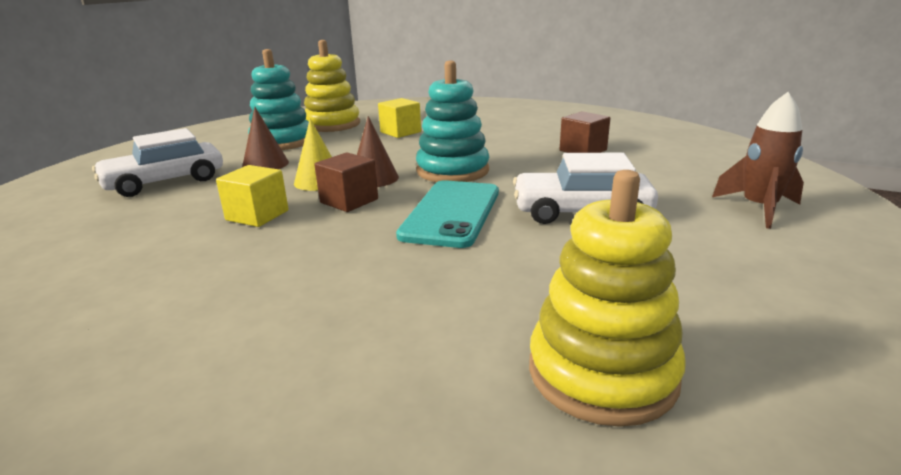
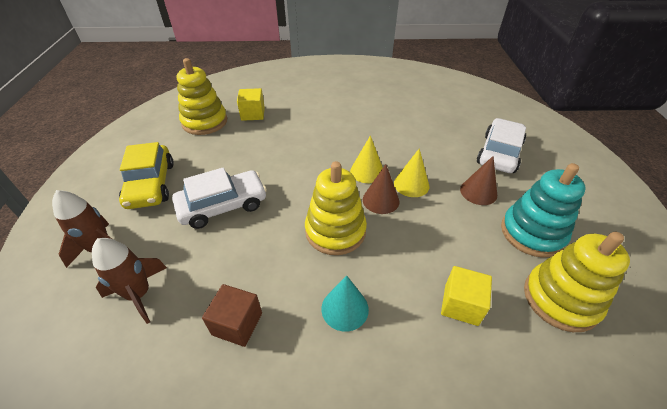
camera: 150 degrees right, 20 degrees up
yellow cube [216,165,288,227] -> yellow cube moved to [237,88,265,121]
brown cube [314,152,378,212] -> yellow cone [350,135,383,183]
turquoise phone [396,180,499,248] -> none
turquoise stacking toy [416,61,489,182] -> yellow stacking toy [305,161,367,255]
none -> brown rocket [92,238,167,324]
none -> yellow car [119,142,174,209]
none -> turquoise cone [322,275,369,332]

